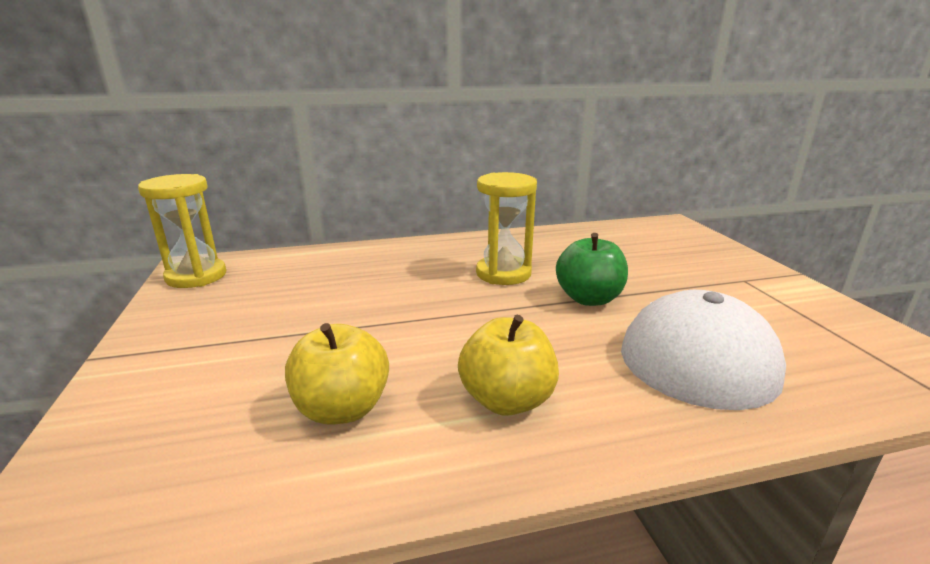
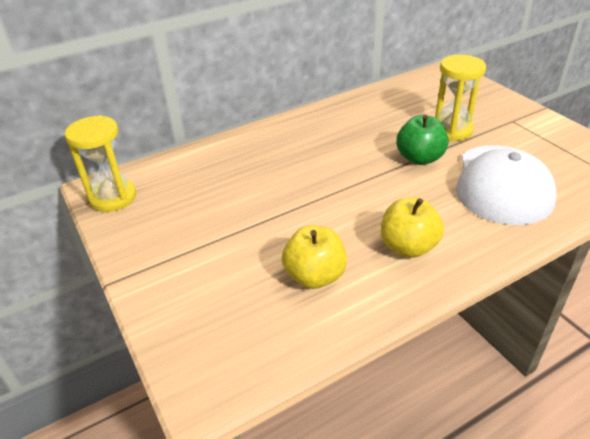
camera: 15 degrees left, 15 degrees up
yellow hourglass [476,172,537,285] -> yellow hourglass moved to [435,55,486,141]

